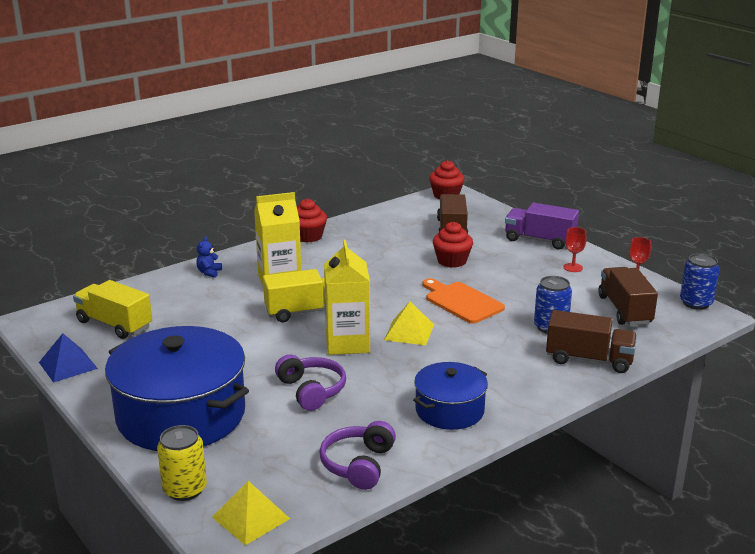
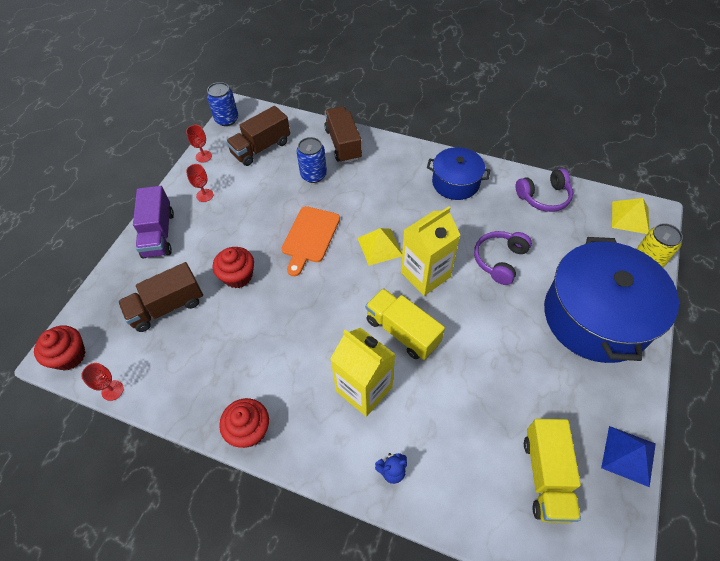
camera: 120 degrees left, 30 degrees up
none -> red goblet [81,363,124,401]

